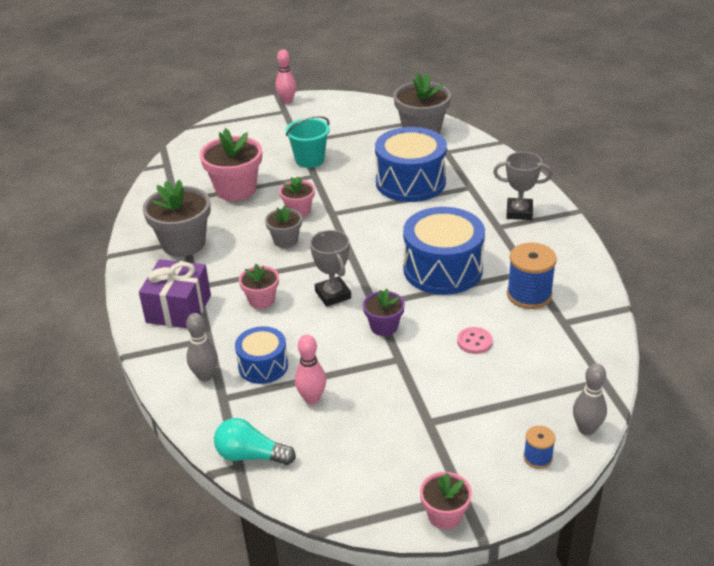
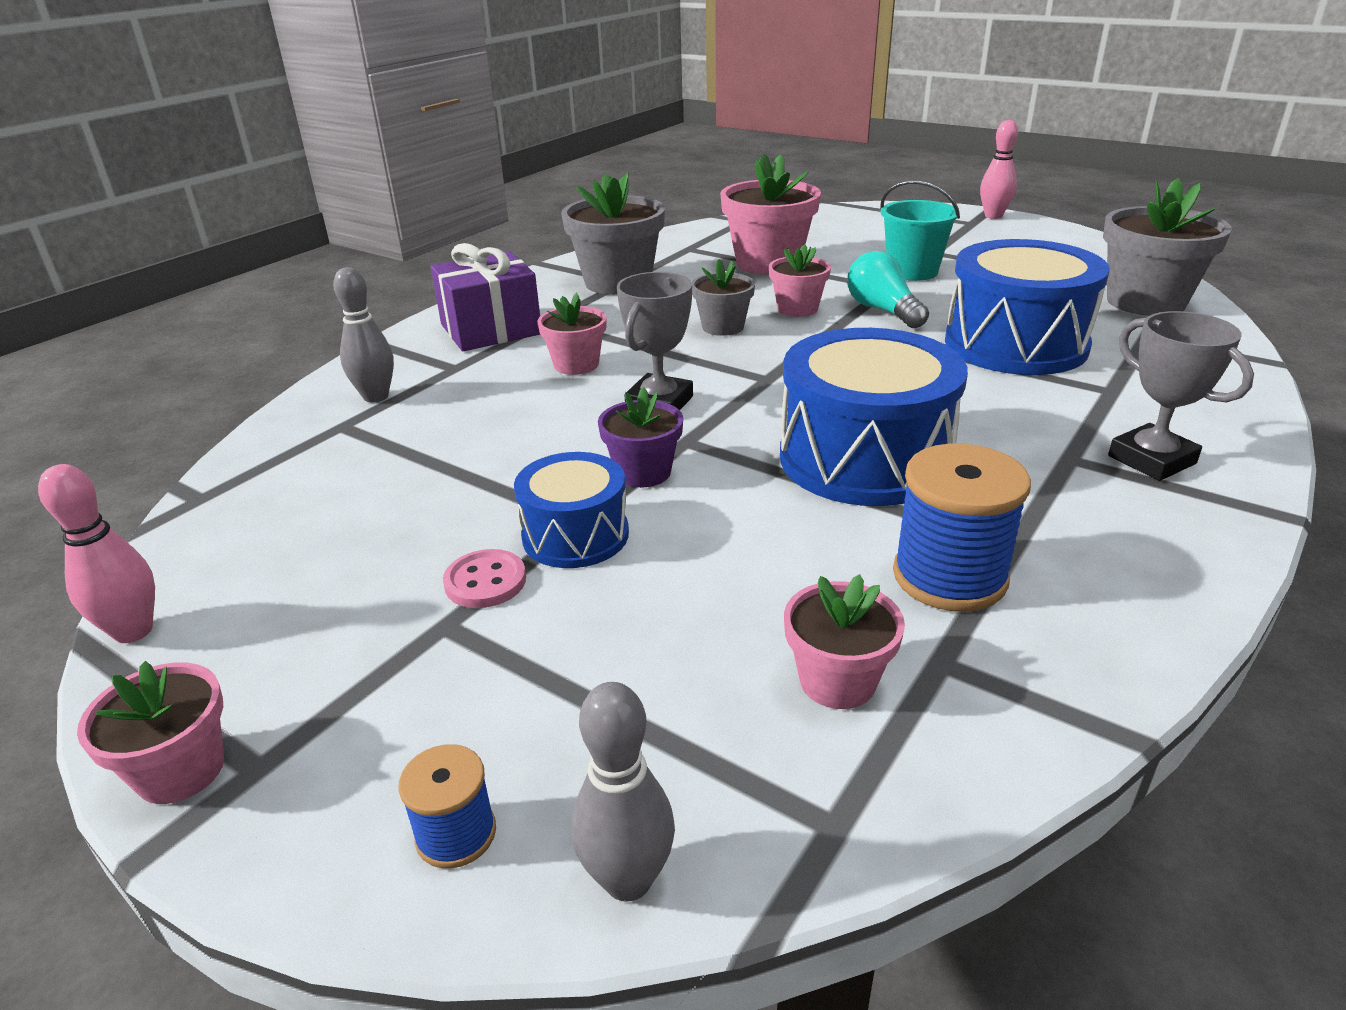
camera: 50 degrees right, 5 degrees down
turquoise light bulb [214,418,296,465] -> turquoise light bulb moved to [847,251,929,328]
blue drum [235,326,288,384] -> blue drum moved to [514,452,629,568]
pink bowling pin [295,335,326,404] -> pink bowling pin moved to [38,464,155,643]
pink button [457,327,493,354] -> pink button moved to [443,549,526,608]
none -> pink flower pot [784,574,905,709]

